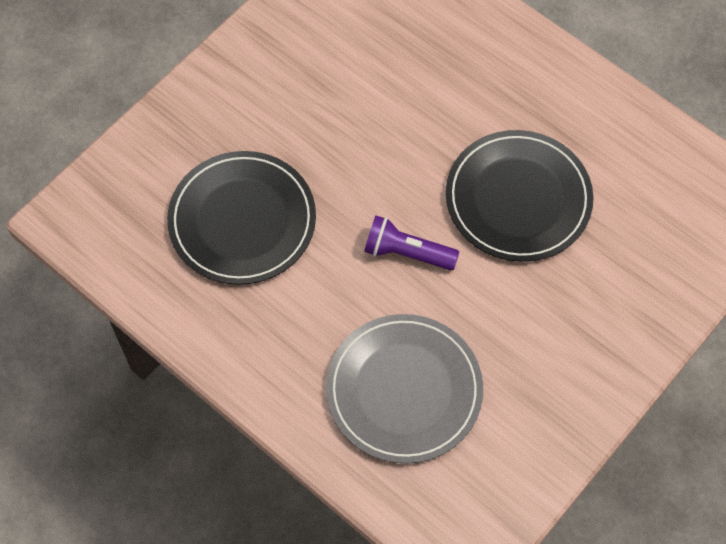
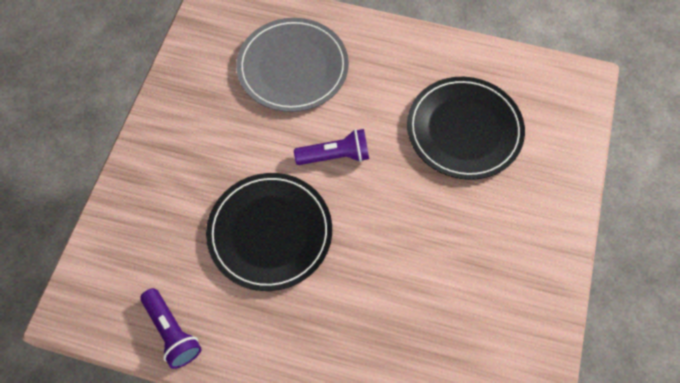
camera: 155 degrees right, 0 degrees up
none -> purple flashlight [141,288,202,369]

